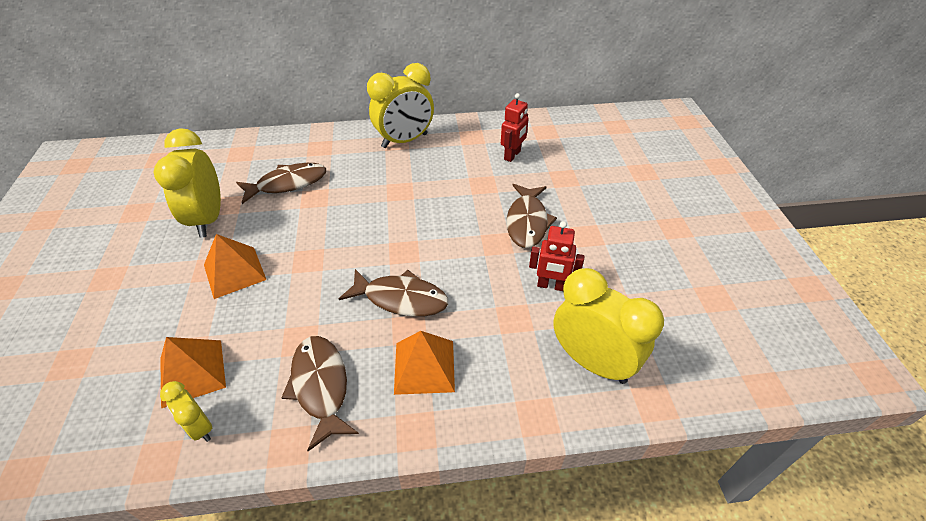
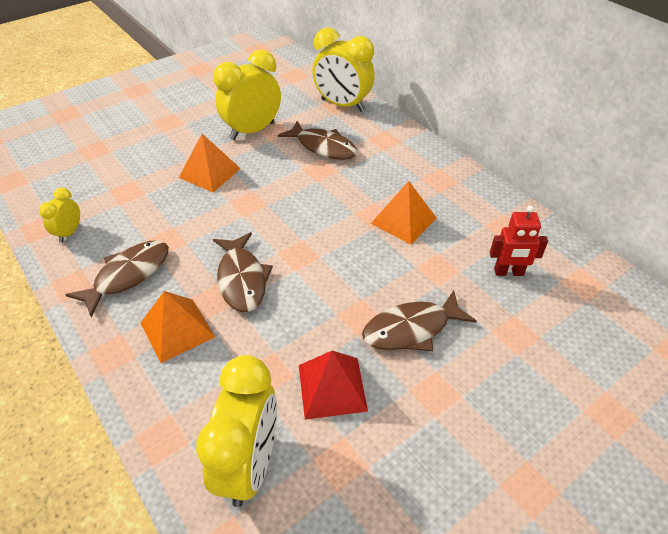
camera: 60 degrees right, 0 degrees up
orange pyramid [160,337,226,408] -> orange pyramid moved to [371,181,436,244]
yellow clock [367,63,434,148] -> yellow clock moved to [312,28,375,112]
red robot [529,221,585,291] -> red pyramid [299,351,368,420]

